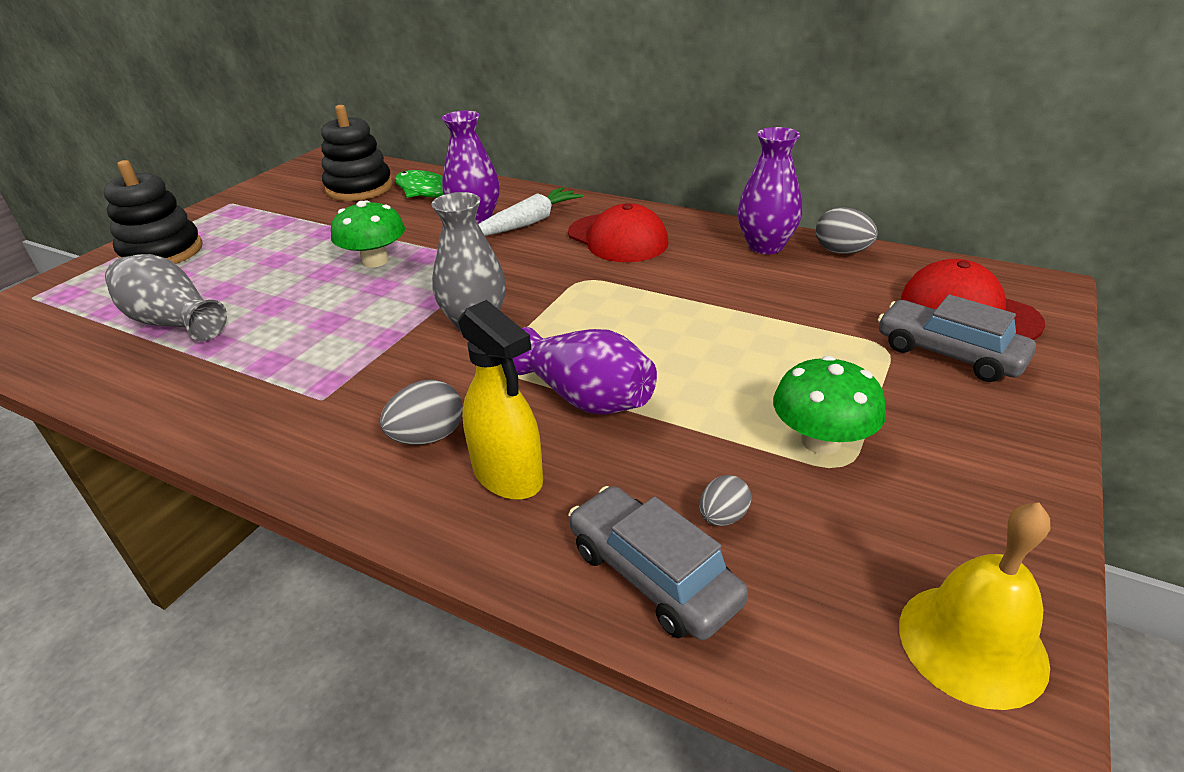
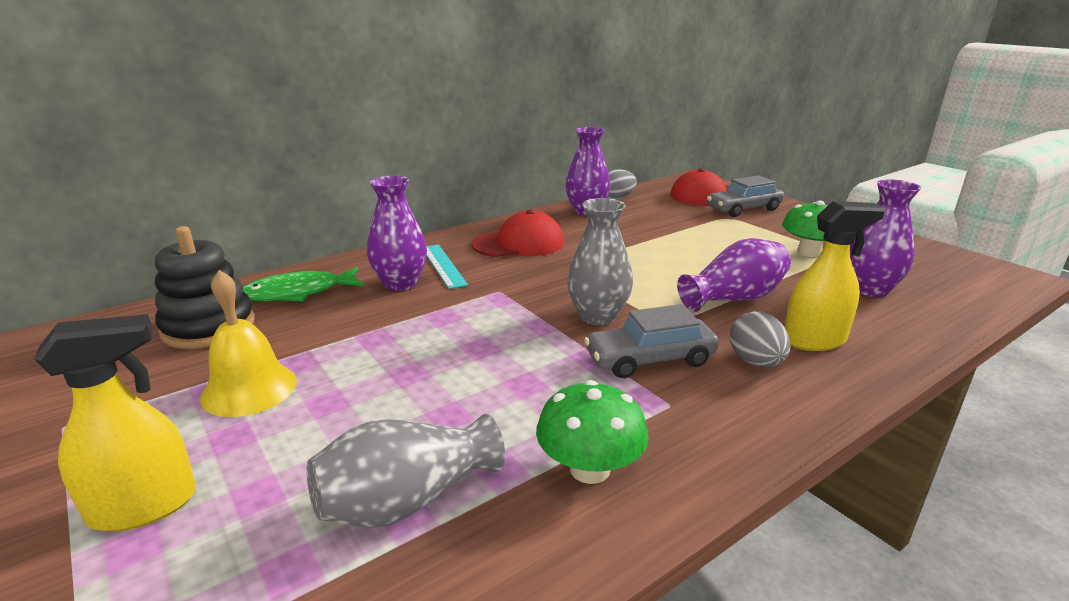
camera: 65 degrees left, 10 degrees down
black stacking toy [104,160,202,264] -> yellow spray bottle [34,314,196,532]
green mushroom [331,200,405,268] -> green mushroom moved to [536,380,649,484]
white carrot [478,187,584,236] -> turquoise ruler [426,244,468,289]
grey car [568,486,748,640] -> grey car moved to [584,304,719,378]
grey egg [699,475,751,526] -> purple vase [850,179,921,297]
yellow bell [899,503,1050,710] -> yellow bell moved to [200,270,297,417]

